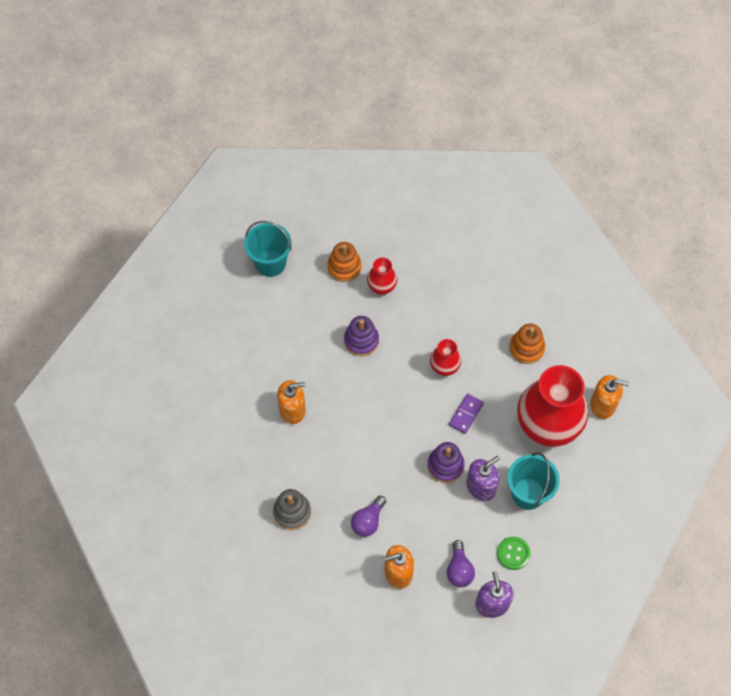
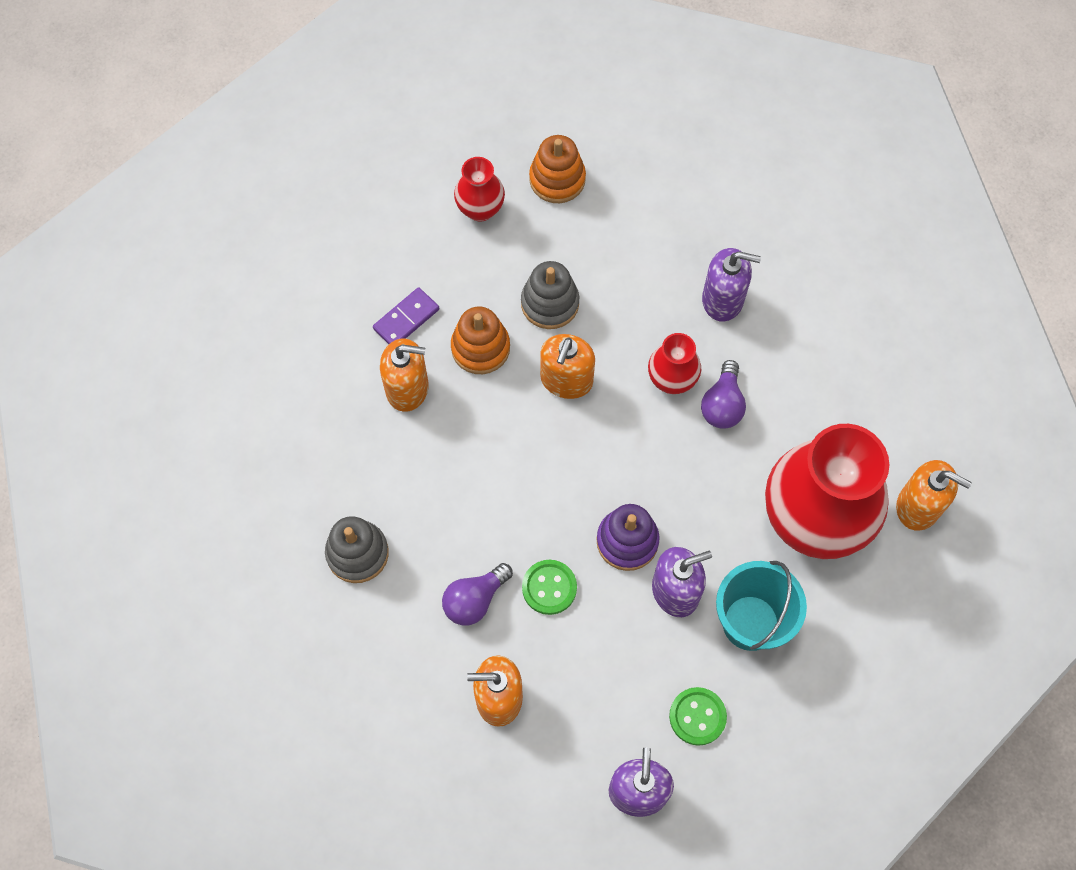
camera: 15 degrees right, 5 degrees up
turquoise bucket [244,221,292,277] -> none
purple stacking toy [344,316,379,356] -> grey stacking toy [521,261,579,329]
red vase [367,257,397,295] -> red vase moved to [454,157,505,222]
purple light bulb [447,540,475,587] -> purple light bulb moved to [701,360,746,429]
purple domino [449,394,484,434] -> purple domino moved to [373,287,439,344]
orange stacking toy [509,324,545,364] -> orange stacking toy moved to [451,306,510,374]
none -> green button [522,560,577,615]
none -> orange soap dispenser [540,334,595,399]
none -> purple soap dispenser [702,248,761,322]

